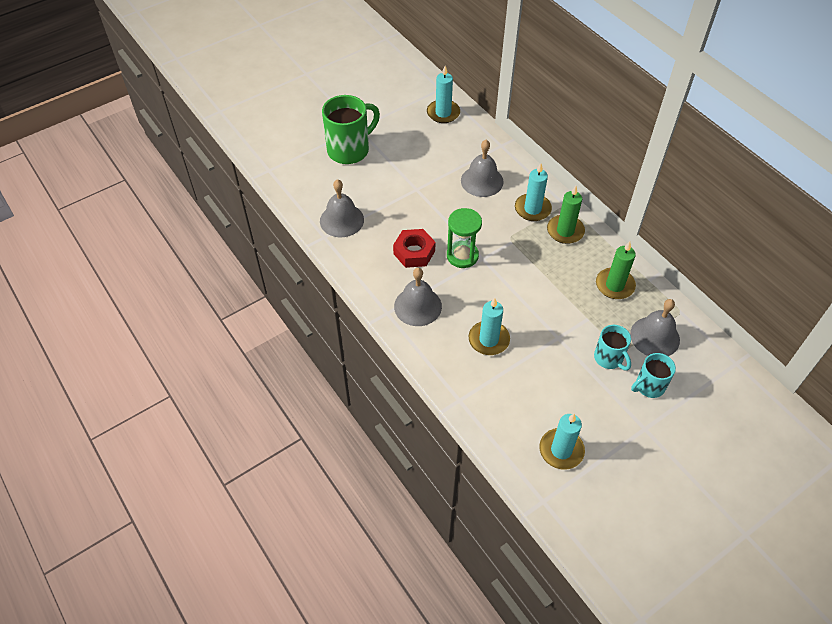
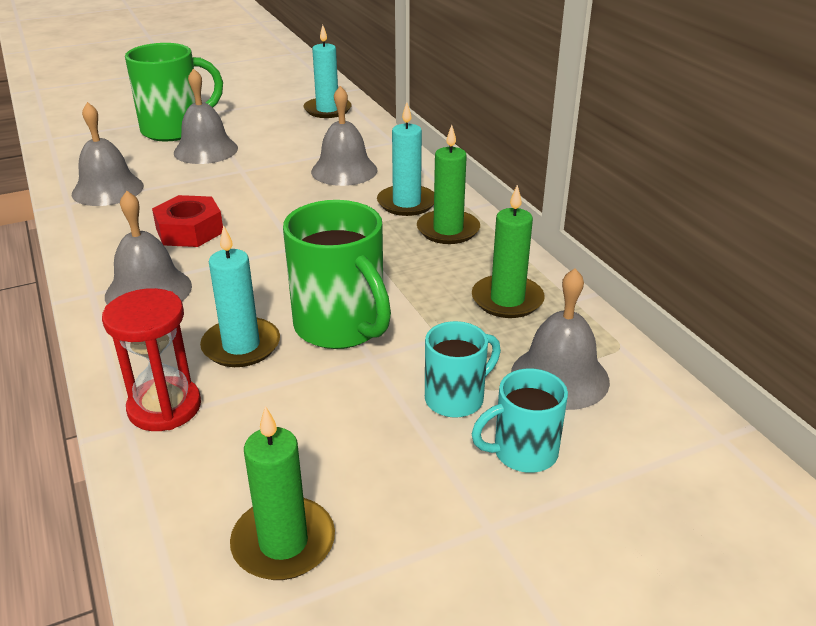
camera: 10 degrees right, 20 degrees down
green hourglass [447,208,482,268] -> none
turquoise candle [539,414,585,470] -> green candle [230,406,335,580]
turquoise mug [594,325,631,371] -> turquoise mug turned 105 degrees counterclockwise [425,321,501,418]
none -> red hourglass [102,288,201,431]
none -> grey bell [174,68,238,164]
none -> green mug [283,200,391,349]

